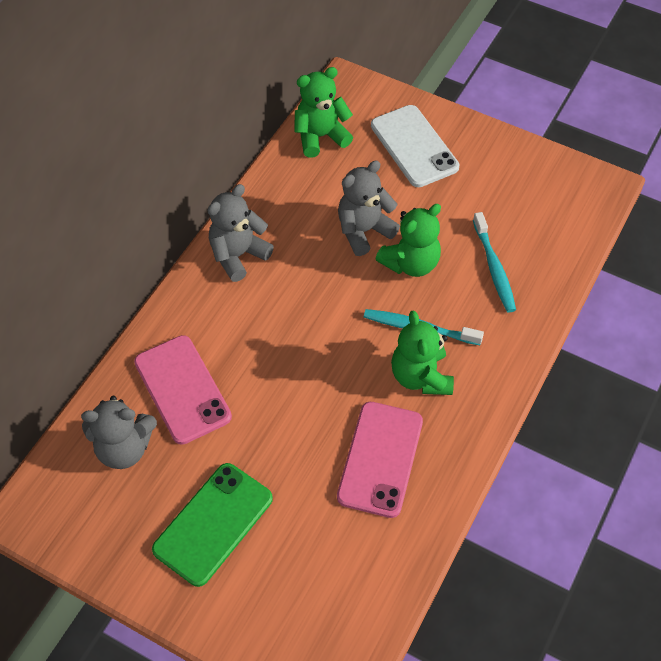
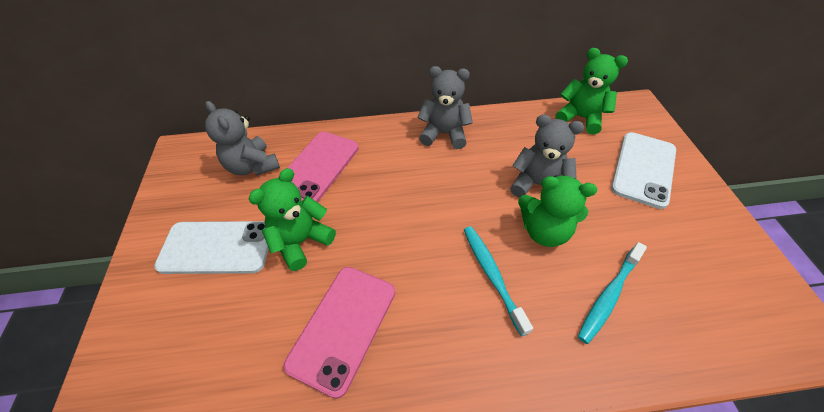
camera: 55 degrees right, 5 degrees down
green phone [152,463,273,587] -> white phone [154,221,269,274]
pink phone [337,402,423,518] -> pink phone turned 45 degrees counterclockwise [284,267,395,399]
green teddy bear [391,311,454,395] -> green teddy bear moved to [249,168,336,271]

